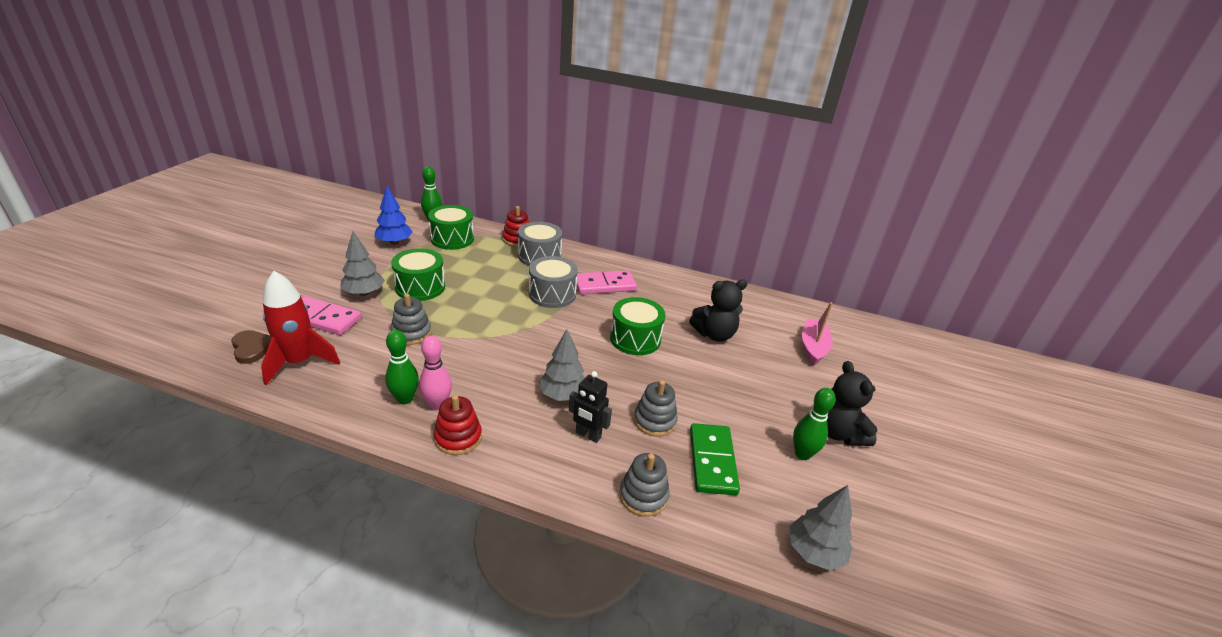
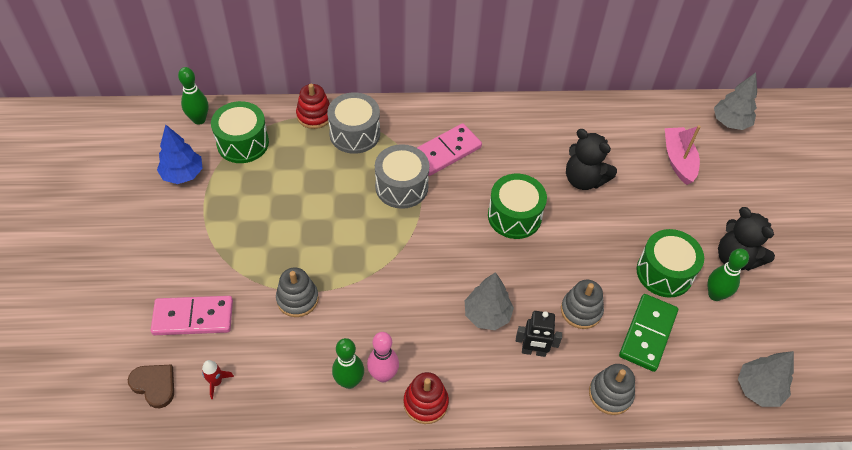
camera: 20 degrees left, 20 degrees up
red rocket [261,271,340,385] -> red rocket [202,360,234,399], size x0.43
grey tree [340,231,385,296] -> grey tree moved to [714,73,757,130]
green drum [391,248,445,301] -> green drum moved to [637,229,704,298]
black teddy bear [689,279,748,342] -> black teddy bear turned 75 degrees clockwise [566,129,617,190]
green domino [690,423,740,495] -> green domino turned 45 degrees clockwise [619,294,678,372]

